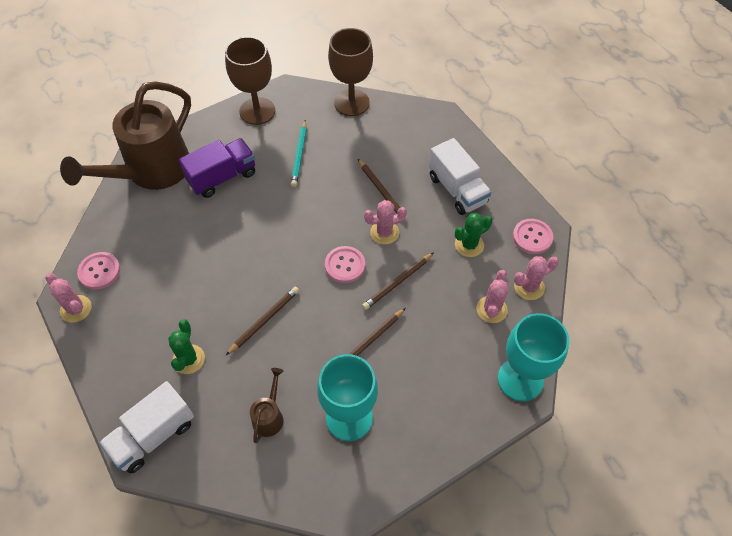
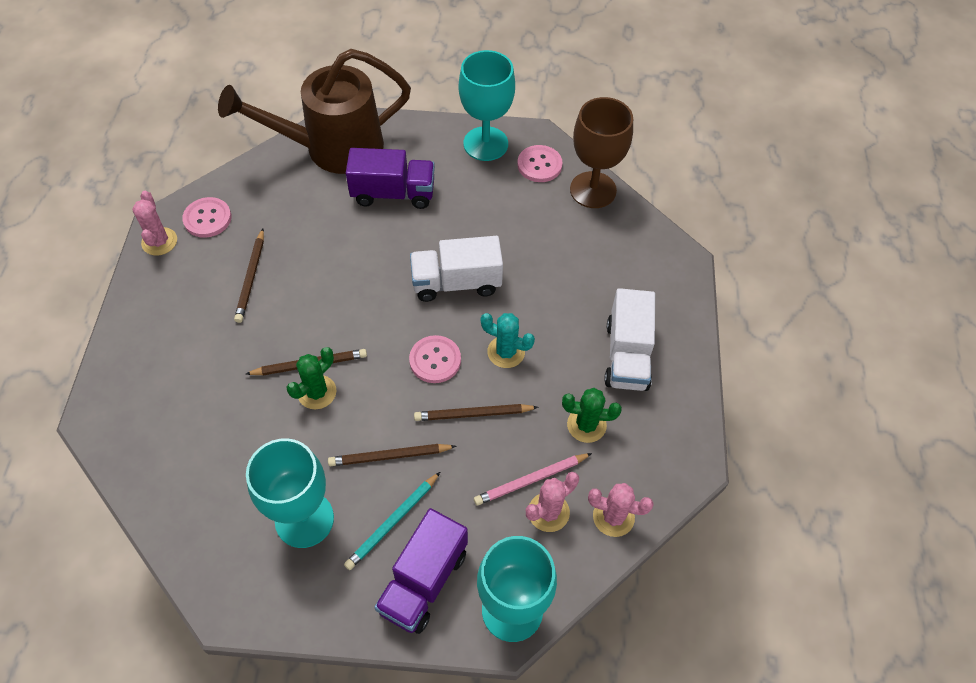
camera: 35 degrees right, 0 degrees up
white truck [99,381,194,474] -> white truck moved to [410,236,503,302]
green cactus [168,319,205,374] -> green cactus moved to [287,347,336,409]
brown goblet [225,36,275,125] -> turquoise goblet [459,50,515,161]
brown watering can [250,368,283,443] -> none
turquoise pencil [291,120,307,187] -> turquoise pencil moved to [344,472,440,570]
brown pencil [358,159,407,220] -> brown pencil moved to [234,229,264,323]
pink cactus [364,200,407,245] -> turquoise cactus [481,313,535,368]
pink button [513,219,553,254] -> pink button moved to [517,145,563,182]
none -> purple truck [374,508,468,634]
none -> pink pencil [474,453,592,506]

